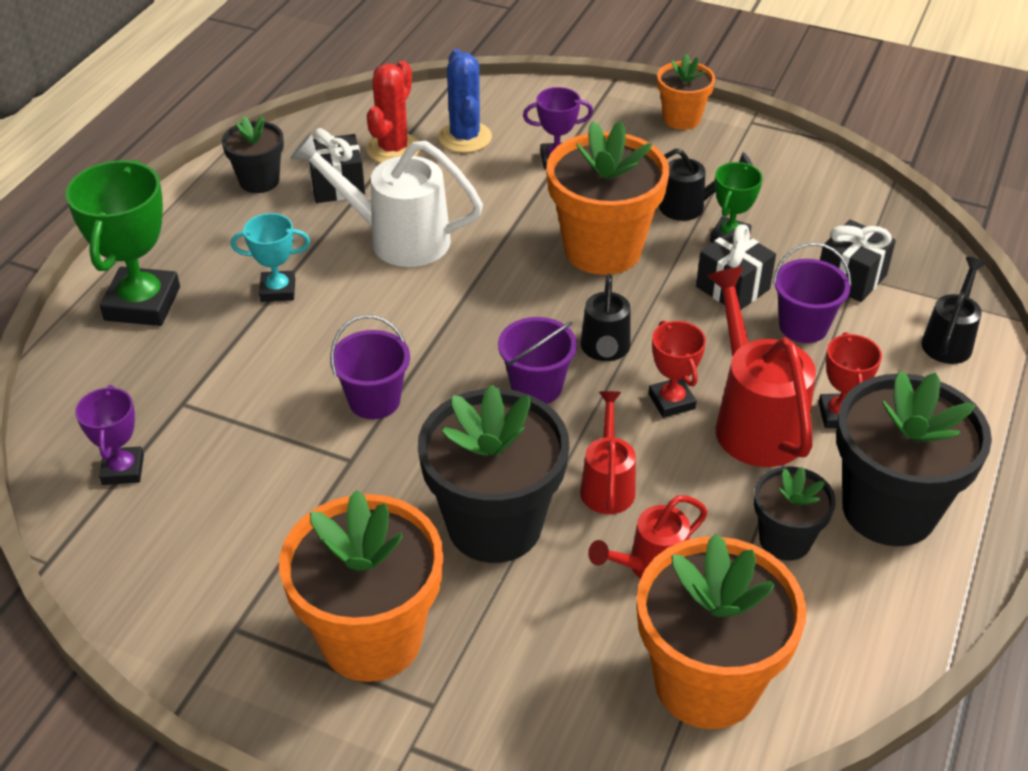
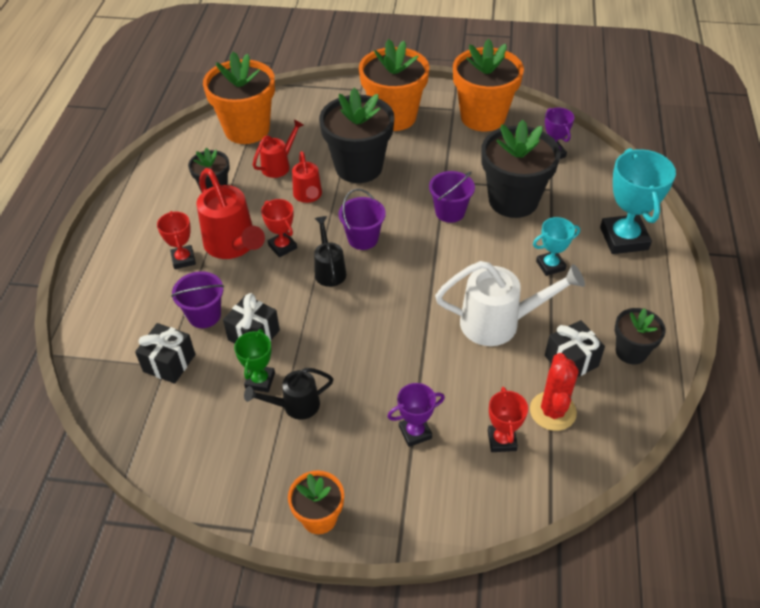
camera: 165 degrees right, 5 degrees up
green trophy [66,160,180,326] -> turquoise trophy [600,148,676,254]
blue cactus [438,49,492,153] -> red trophy [488,387,528,452]
orange flower pot [546,121,669,275] -> orange flower pot moved to [453,39,524,131]
black flower pot [836,371,992,546] -> black flower pot moved to [481,120,561,218]
black watering can [921,257,986,364] -> none

